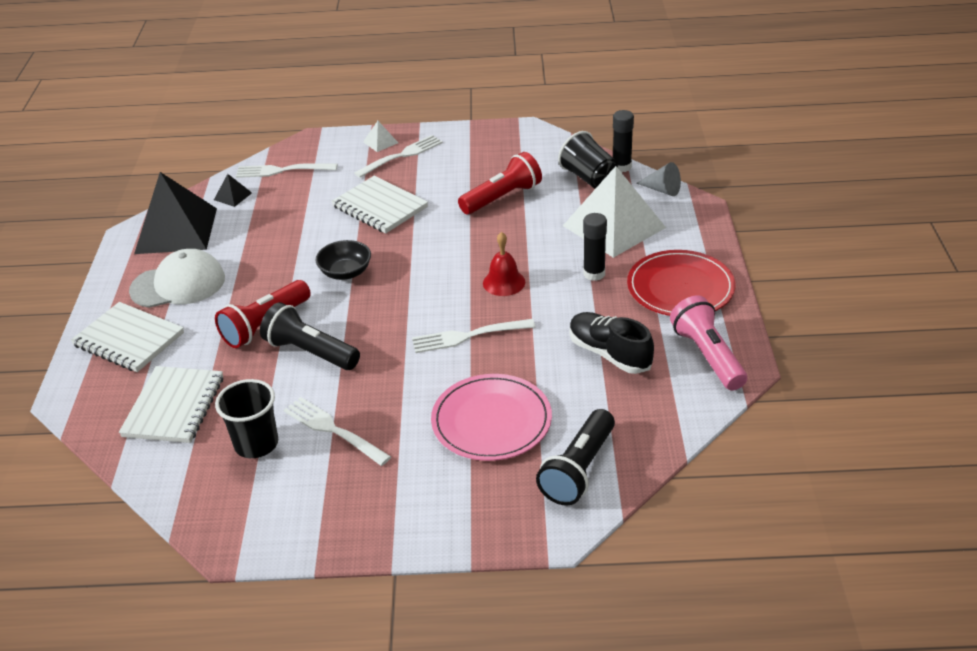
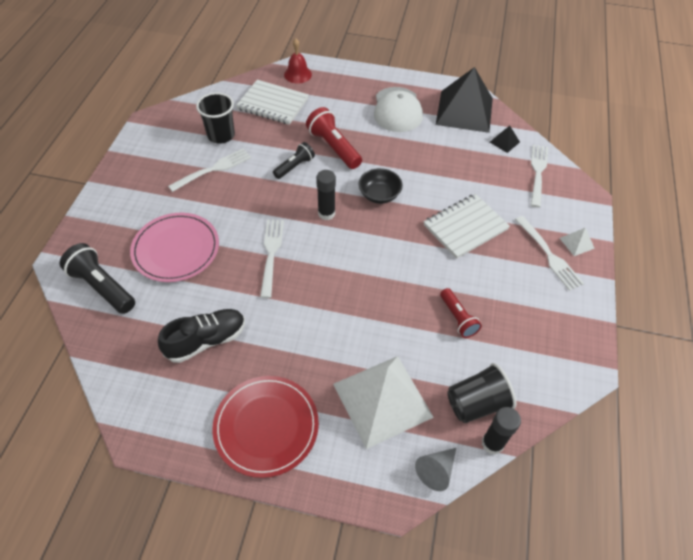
camera: 100 degrees right, 15 degrees up
white notebook [71,302,184,372] -> none
black flashlight [260,302,360,370] -> black flashlight [273,142,315,179], size x0.63
red flashlight [458,152,542,214] -> red flashlight [440,288,482,338], size x0.63
red bell [483,232,525,296] -> red bell moved to [284,38,312,84]
black glue stick [583,213,607,281] -> black glue stick moved to [316,170,336,220]
pink flashlight [670,296,747,390] -> none

